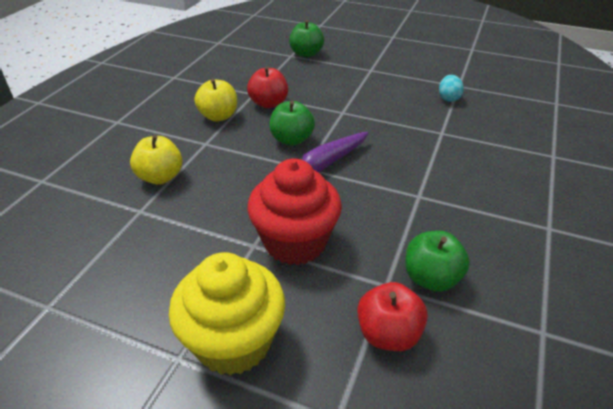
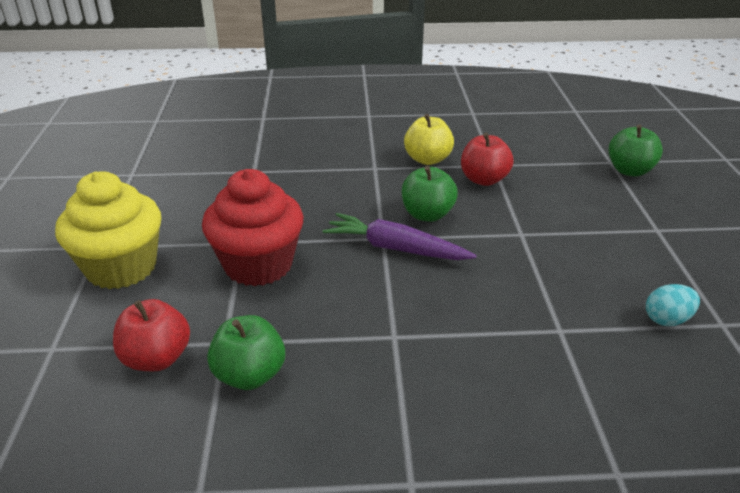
camera: 65 degrees right, 5 degrees down
yellow apple [130,135,182,185] -> none

